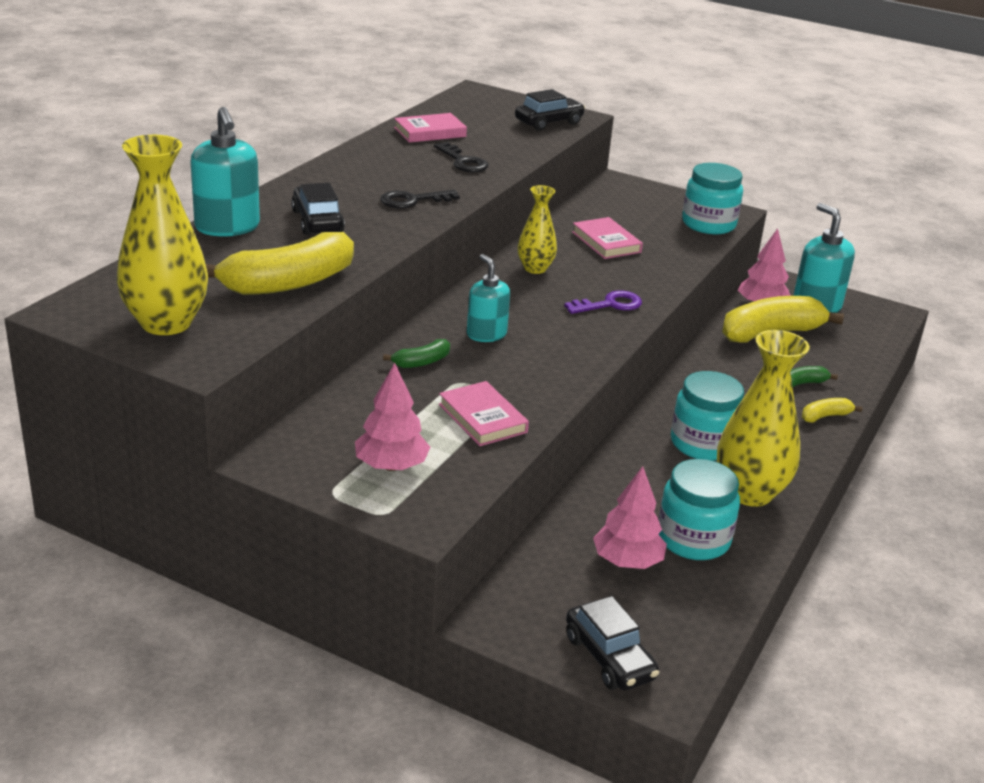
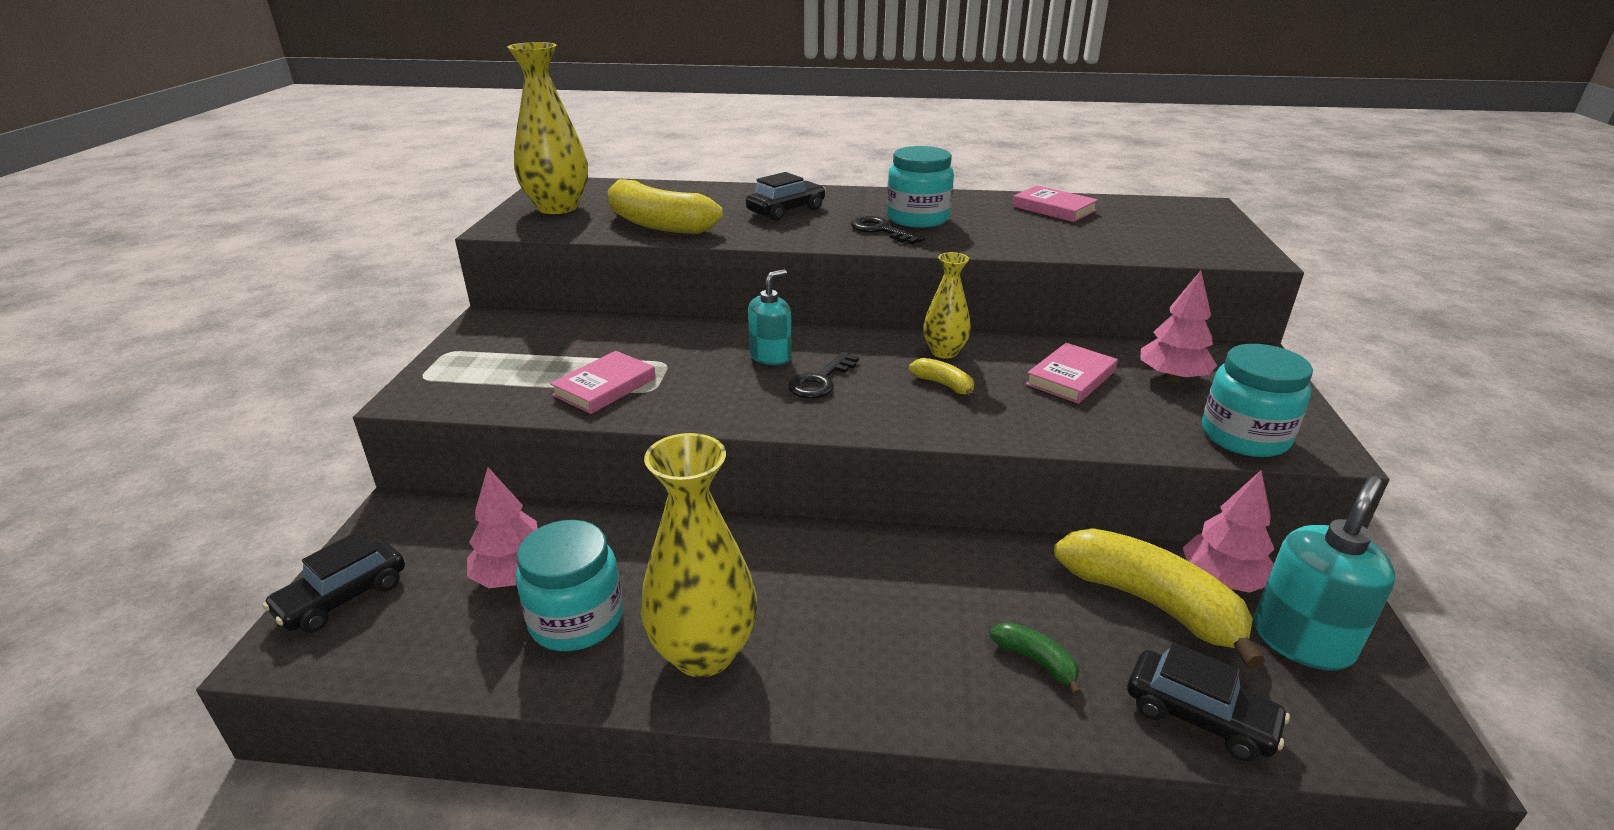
camera: 70 degrees right, 0 degrees up
turquoise soap dispenser [190,107,260,236] -> none
pink tree [355,363,430,471] -> pink tree moved to [1140,270,1217,382]
green banana [383,339,450,368] -> none
black key [434,142,488,172] -> black key moved to [788,352,859,398]
black car [515,89,585,131] -> black car moved to [1127,642,1290,761]
purple key [564,291,642,314] -> none
turquoise jar [671,371,744,461] -> turquoise jar moved to [887,146,954,228]
yellow banana [802,398,863,423] -> yellow banana moved to [909,358,975,398]

